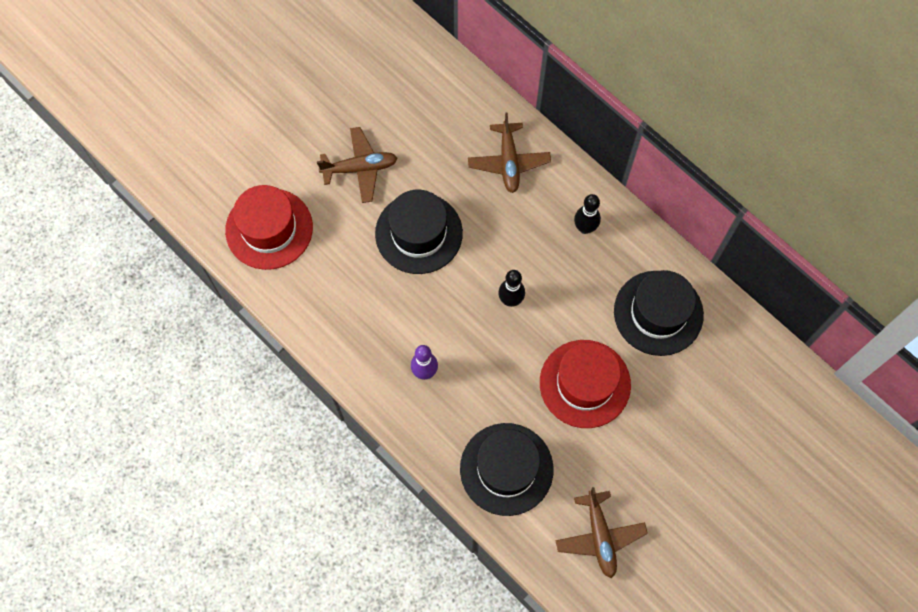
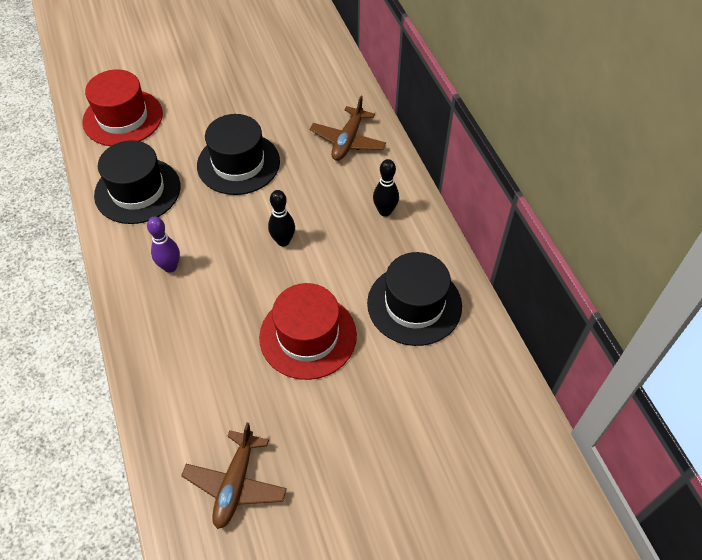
camera: 25 degrees right, 15 degrees down
brown plane [317,127,398,203] -> none
black hat [460,423,553,516] -> black hat moved to [94,140,180,224]

